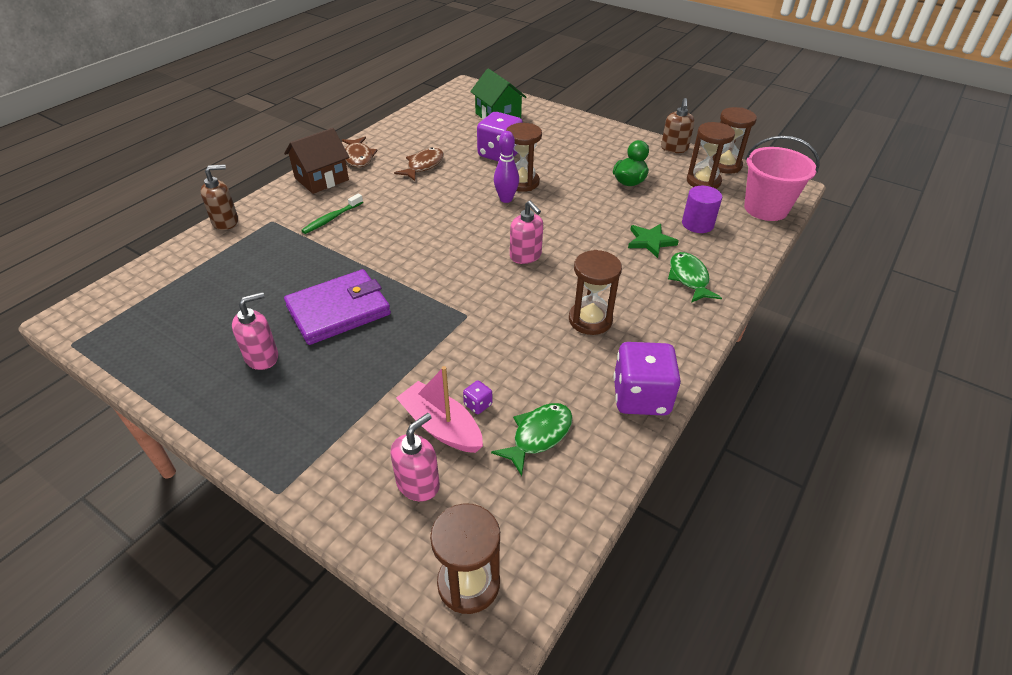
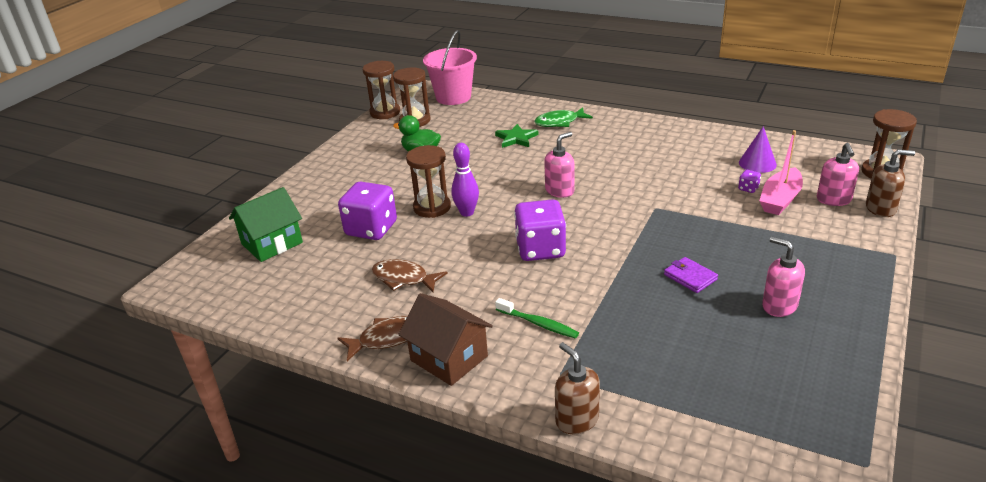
camera: 95 degrees left, 10 degrees down
purple wallet [284,269,391,345] -> purple wallet [664,257,718,293], size x0.48
pink soap dispenser [390,413,440,501] -> pink soap dispenser turned 120 degrees counterclockwise [817,143,859,206]
green fish [491,403,573,476] -> purple cone [739,126,777,173]
brown hourglass [569,250,622,335] -> none
purple dice [613,342,681,415] -> purple dice moved to [514,199,566,261]
brown soap dispenser [661,98,695,153] -> brown soap dispenser moved to [866,149,915,217]
purple cylinder [682,186,722,233] -> none

